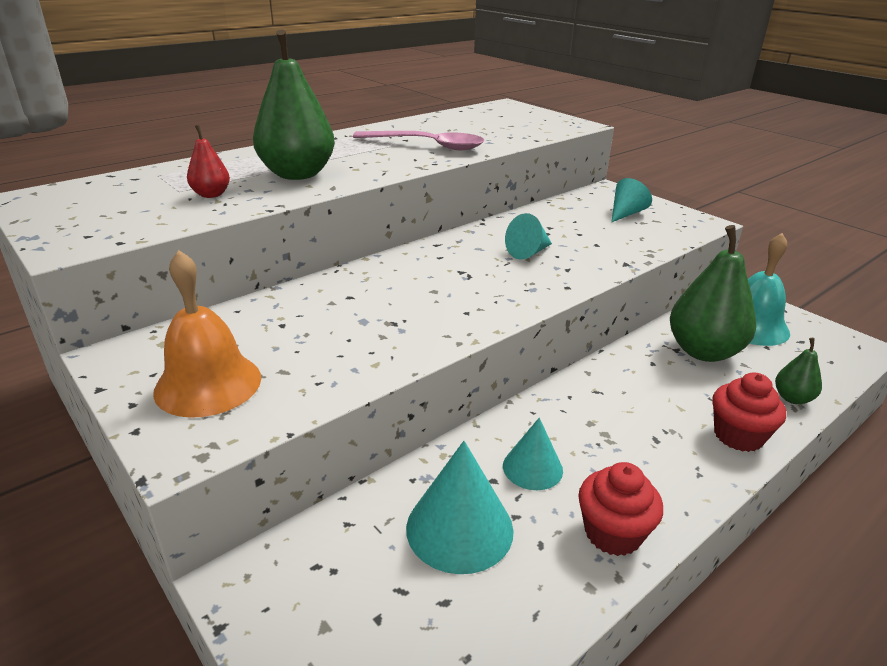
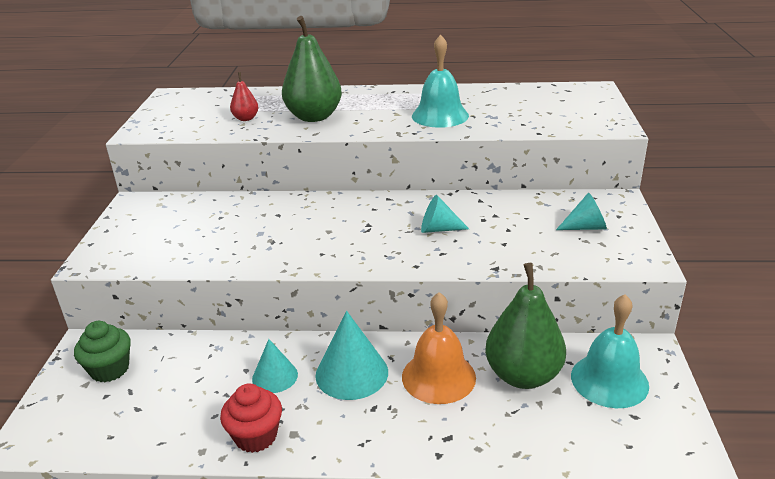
camera: 45 degrees right, 0 degrees up
orange bell [153,250,261,418] -> orange bell moved to [402,292,476,404]
pink spoon [353,131,484,150] -> turquoise bell [412,34,469,128]
turquoise cone [406,441,514,574] -> turquoise cone moved to [315,311,388,400]
red cupcake [712,372,786,452] -> none
green pear [775,338,822,404] -> none
none -> green cupcake [74,321,131,382]

